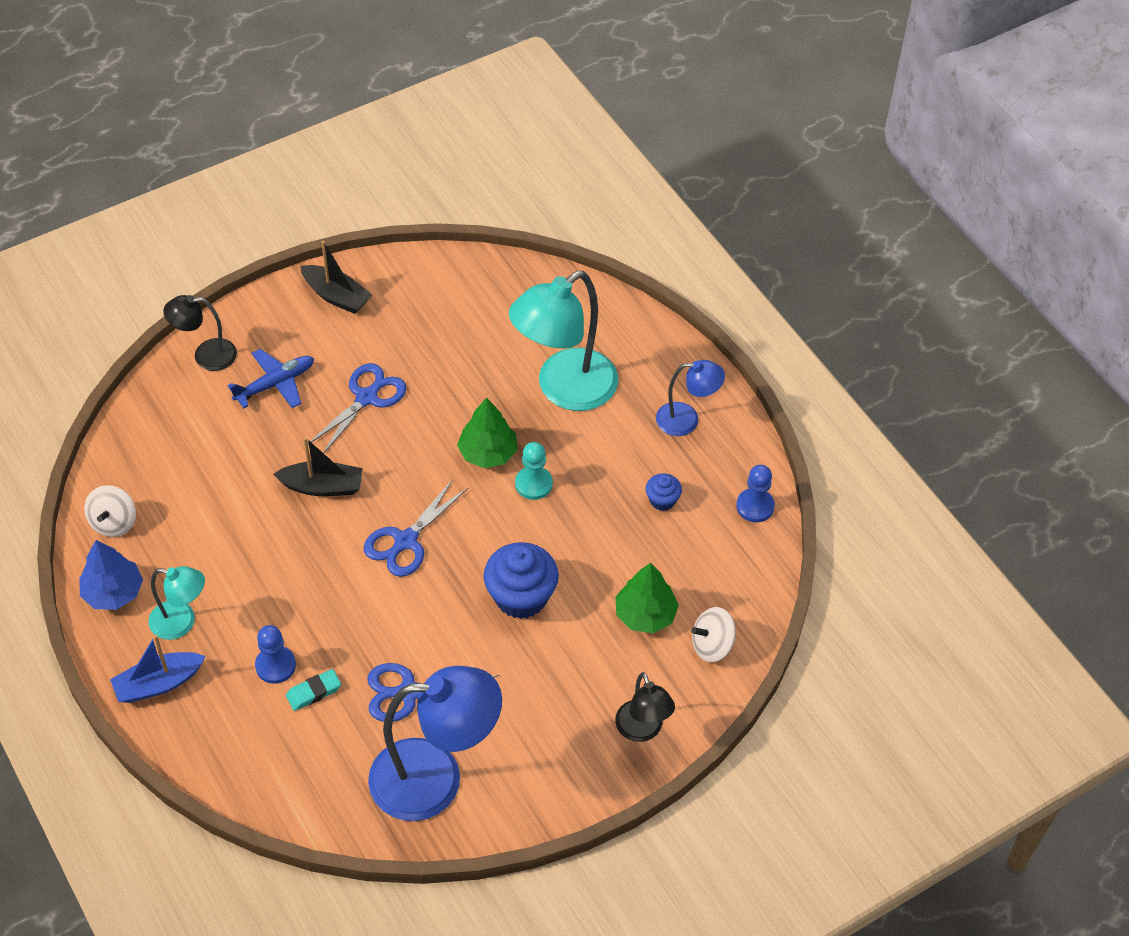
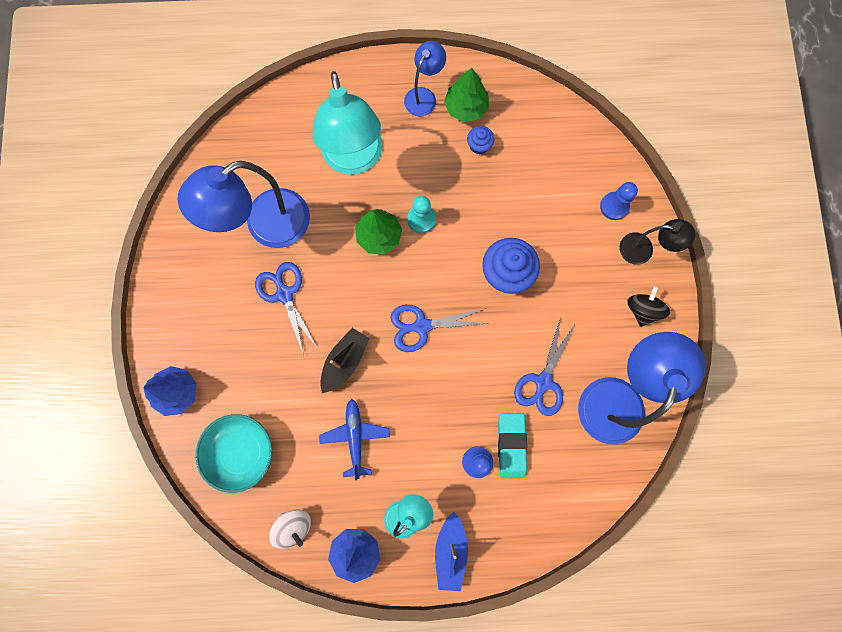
camera: 60 degrees left, 25 degrees up
black lamp [163,295,237,371] -> blue tree [144,366,197,416]
blue plane [227,349,314,408] -> blue plane moved to [319,399,390,480]
turquoise eraser [286,669,341,711] -> turquoise eraser [498,413,527,478], size x1.56
black boat [300,241,372,314] -> none
blue scissors [364,479,468,577] -> blue scissors turned 105 degrees clockwise [391,305,489,352]
green tree [616,563,679,633] -> green tree moved to [444,68,489,122]
white spinning top [691,607,736,662] -> none
blue pawn [736,465,775,522] -> blue pawn moved to [600,182,638,220]
none -> blue lamp [178,161,310,248]
none -> turquoise bowl [195,414,272,493]
none -> black spinning top [627,286,670,327]

